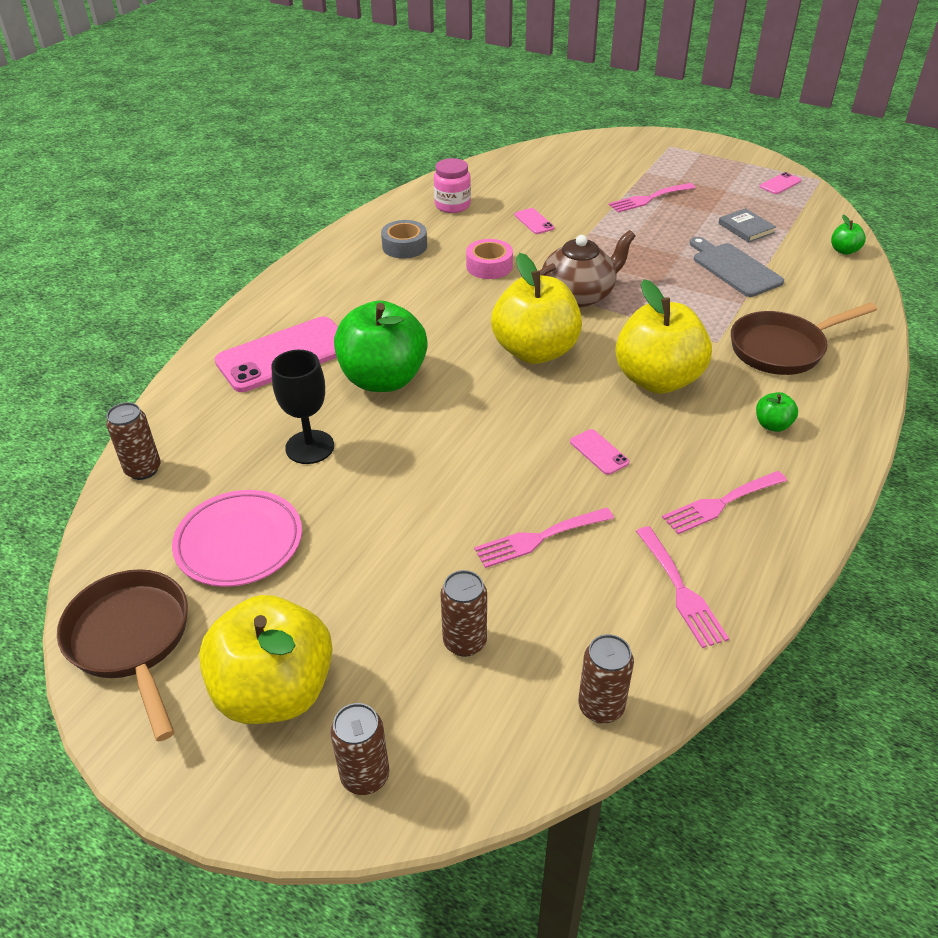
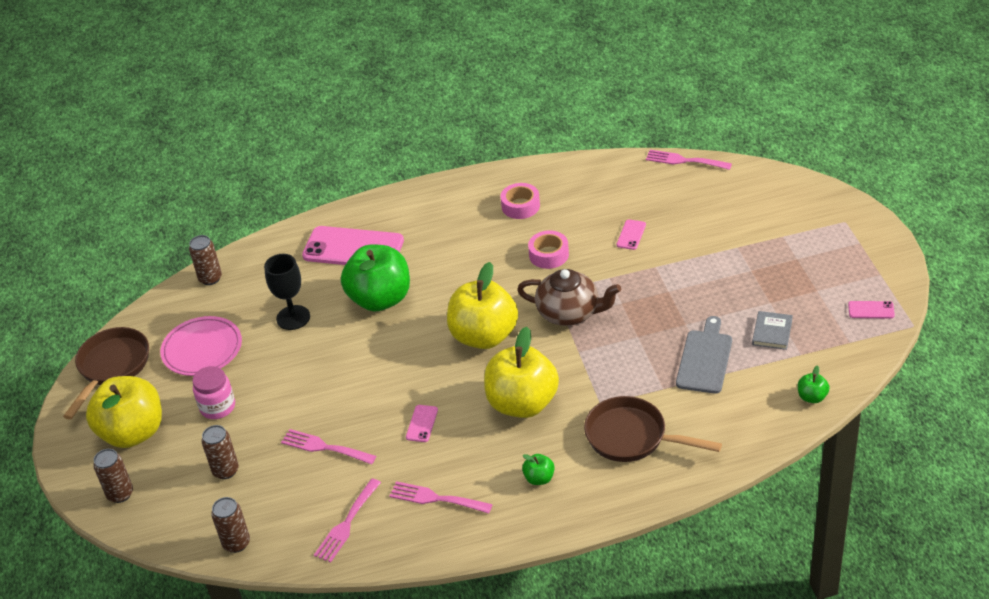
camera: 50 degrees right, 0 degrees up
grey tape [381,220,427,259] -> pink tape [501,183,540,219]
pink jar [434,158,471,213] -> pink jar moved to [192,366,235,419]
pink fork [609,183,696,213] -> pink fork moved to [646,150,732,170]

